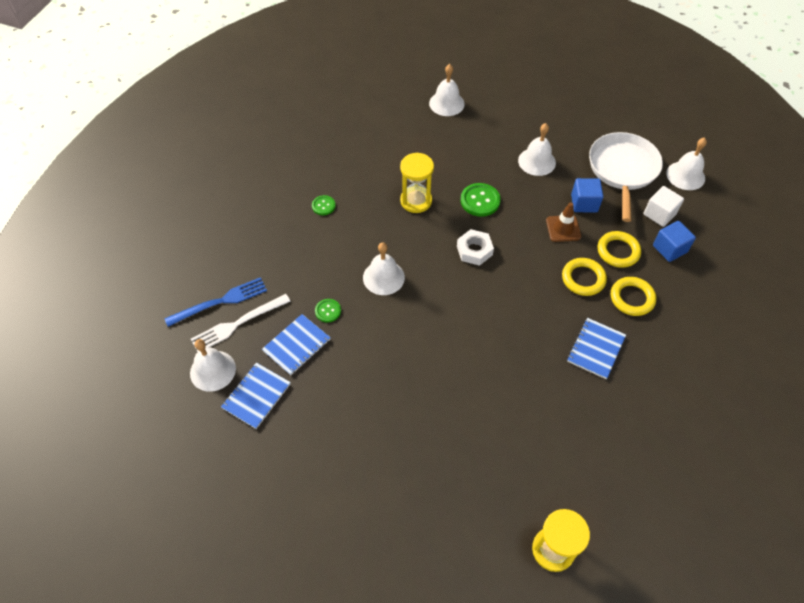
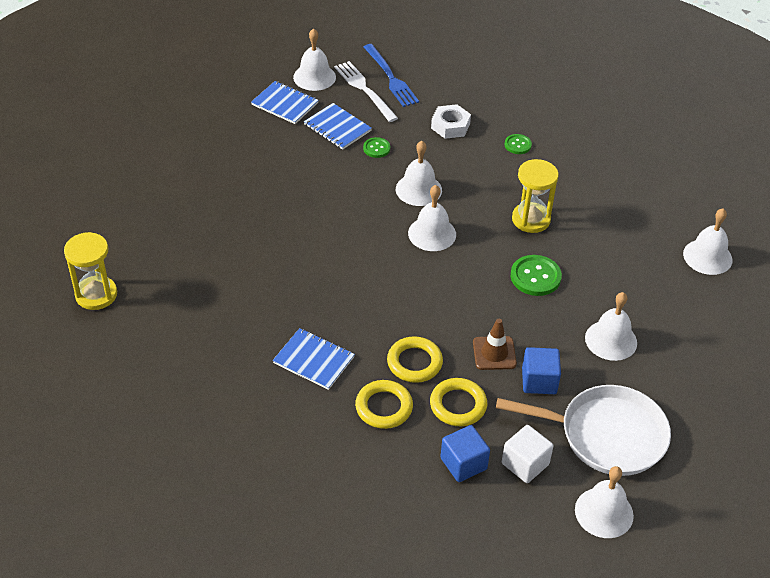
camera: 90 degrees right, 10 degrees down
white nut [457,229,494,266] -> white nut moved to [431,104,471,139]
none -> white bell [408,185,456,251]

